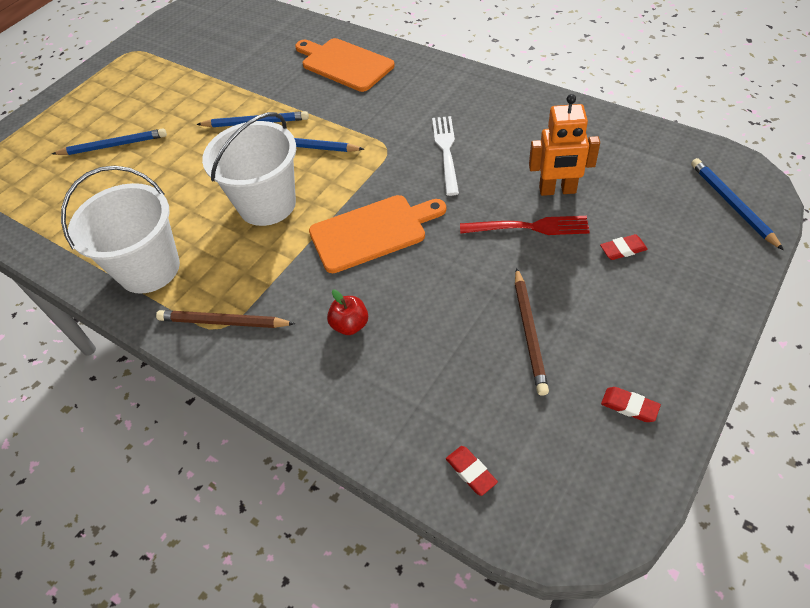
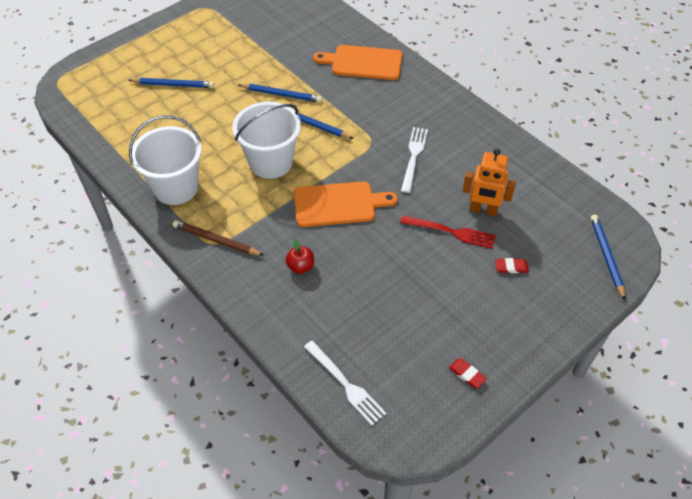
camera: 10 degrees right, 0 degrees up
orange cutting board [295,38,395,92] -> orange cutting board turned 45 degrees counterclockwise [313,45,402,80]
red eraser [446,446,498,496] -> white fork [304,340,386,425]
brown pencil [515,268,549,396] -> none

